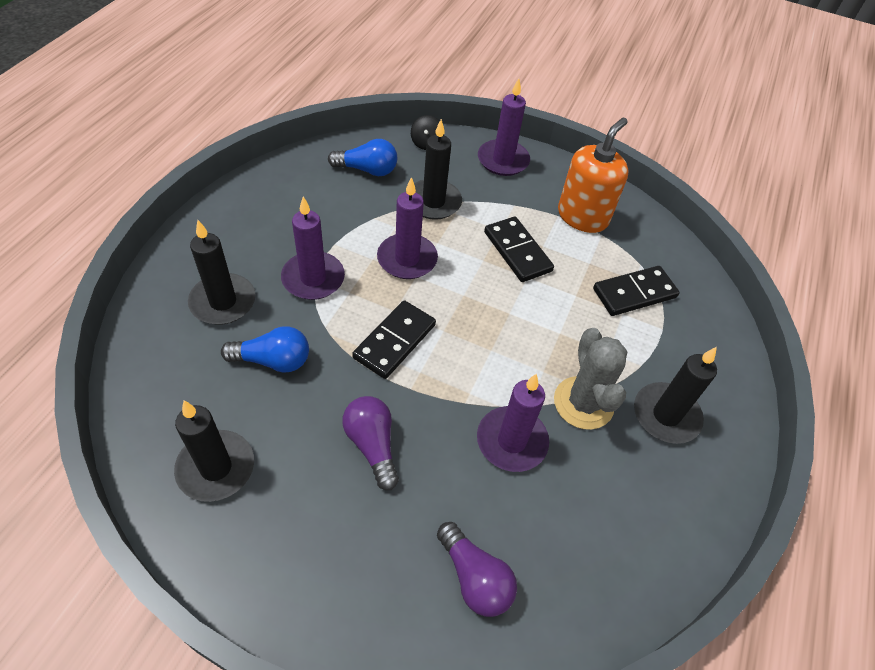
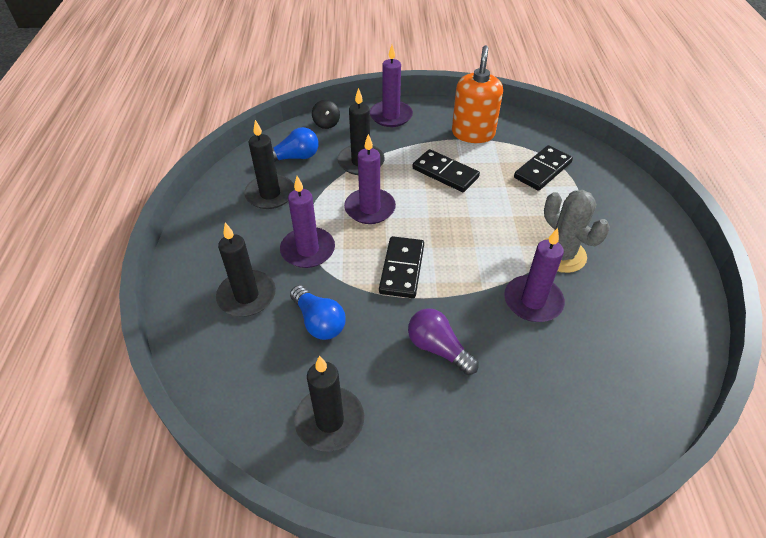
camera: 20 degrees left, 5 degrees down
blue light bulb [221,326,309,373] -> blue light bulb turned 75 degrees clockwise [290,285,346,340]
purple light bulb [437,522,517,617] -> none
black candle [634,347,717,444] -> black candle moved to [244,120,295,209]

